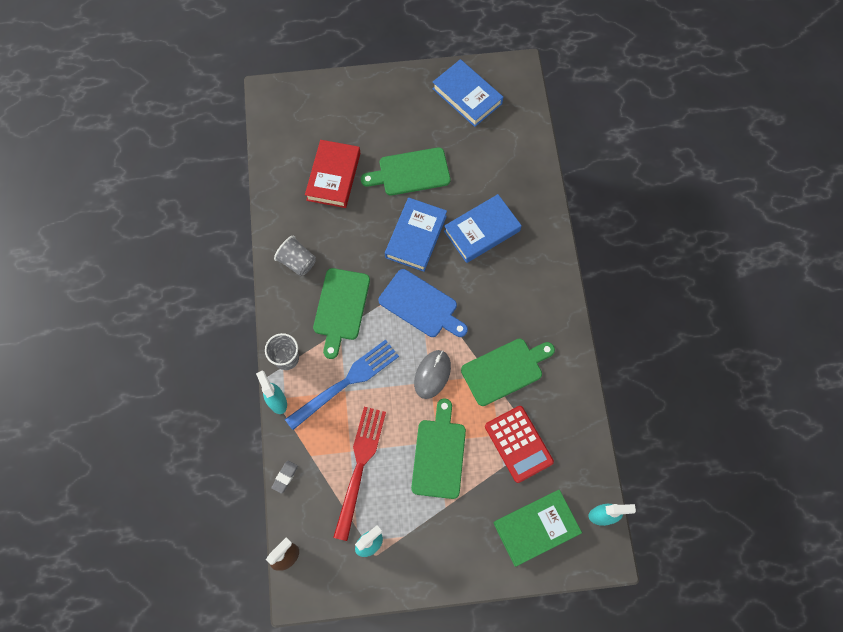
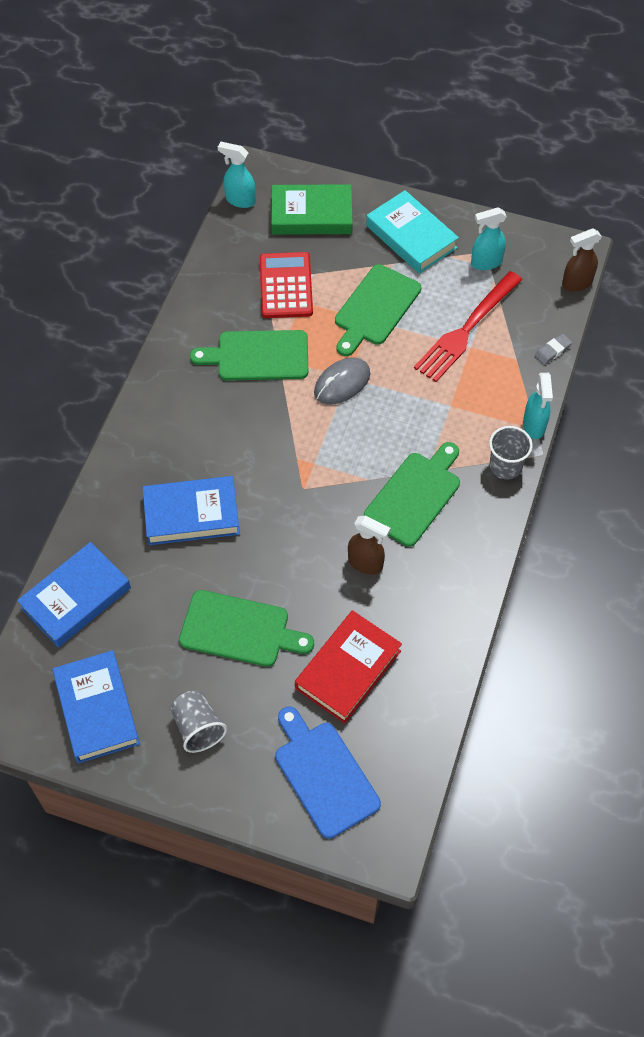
camera: 155 degrees left, 10 degrees down
grey cup [274,236,316,276] -> grey cup moved to [170,690,227,753]
blue fork [285,340,399,430] -> none
blue cutting board [379,269,468,337] -> blue cutting board moved to [275,707,381,839]
blue book [385,198,447,272] -> blue book moved to [17,542,131,648]
none -> brown spray bottle [348,516,391,574]
none -> turquoise book [366,190,459,274]

